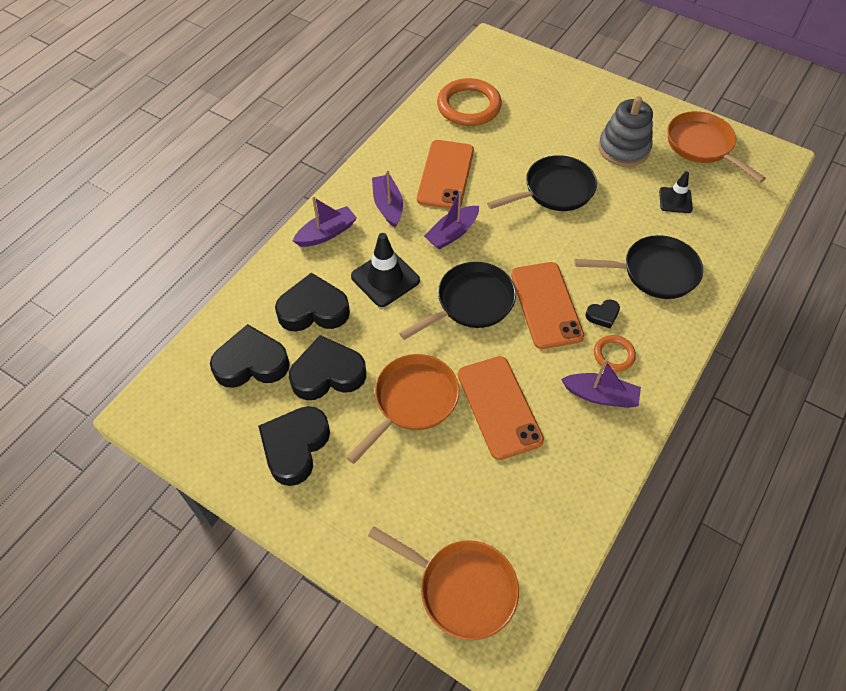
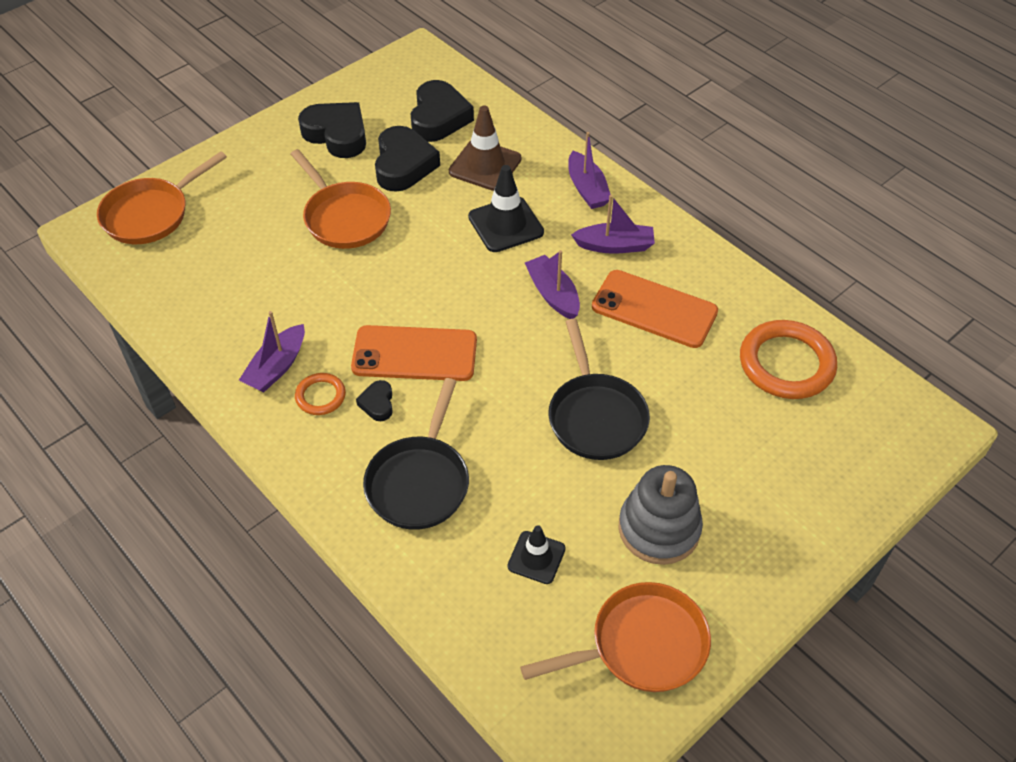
camera: 105 degrees right, 5 degrees down
black heart [275,273,350,332] -> brown traffic cone [449,106,522,191]
black pan [399,262,516,340] -> none
orange phone [458,356,544,460] -> none

